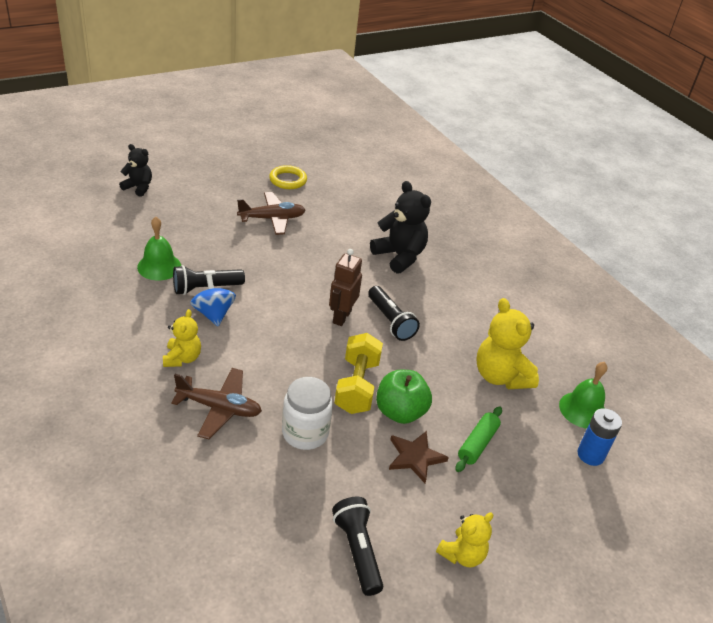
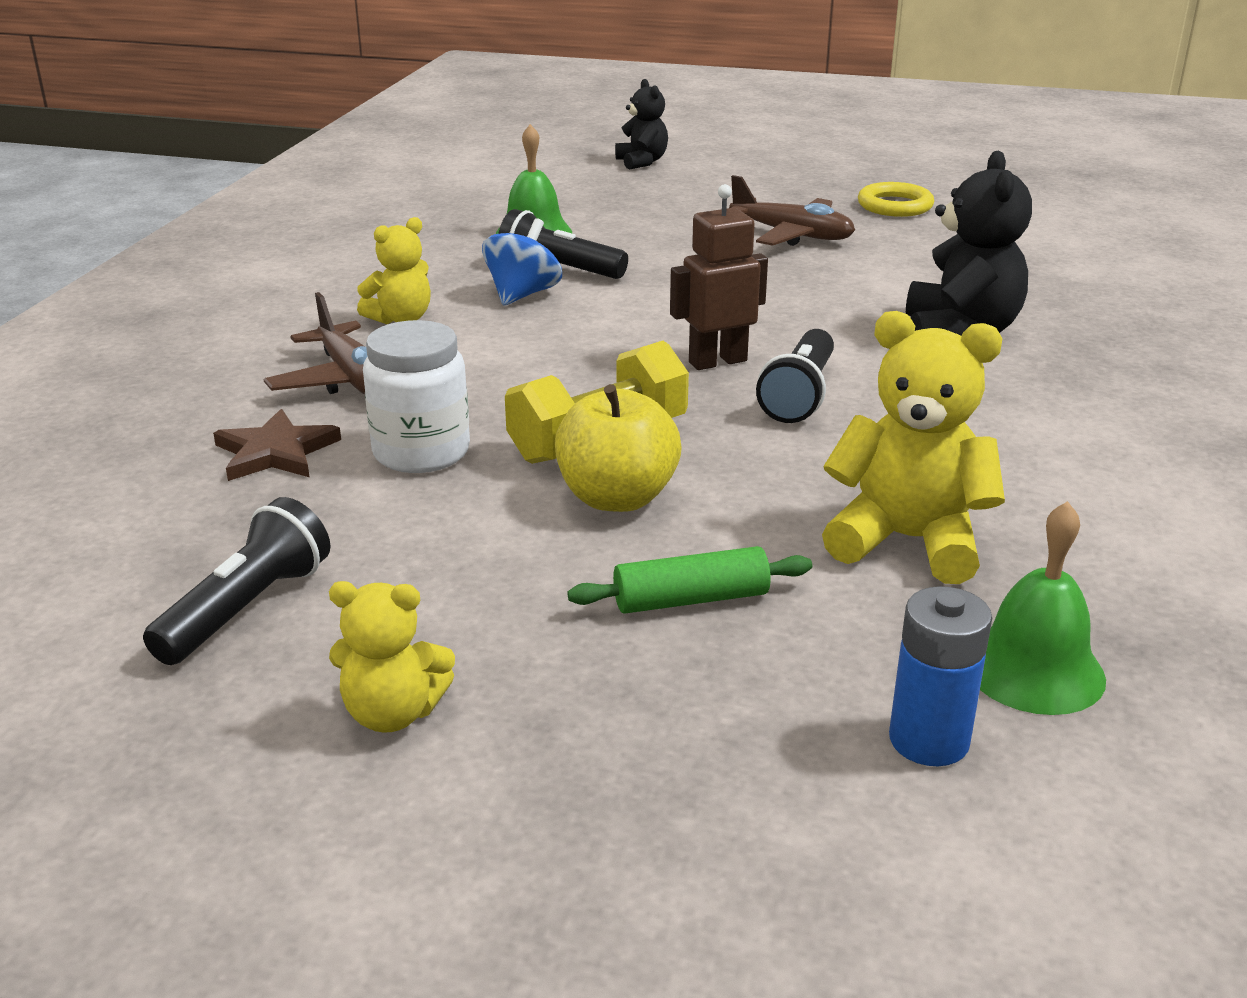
camera: 50 degrees right, 10 degrees down
green apple [376,370,432,424] -> yellow apple [555,384,682,512]
brown star [389,431,449,483] -> brown star moved to [213,409,341,481]
yellow teddy bear [476,298,539,389] -> yellow teddy bear turned 90 degrees clockwise [822,311,1005,584]

